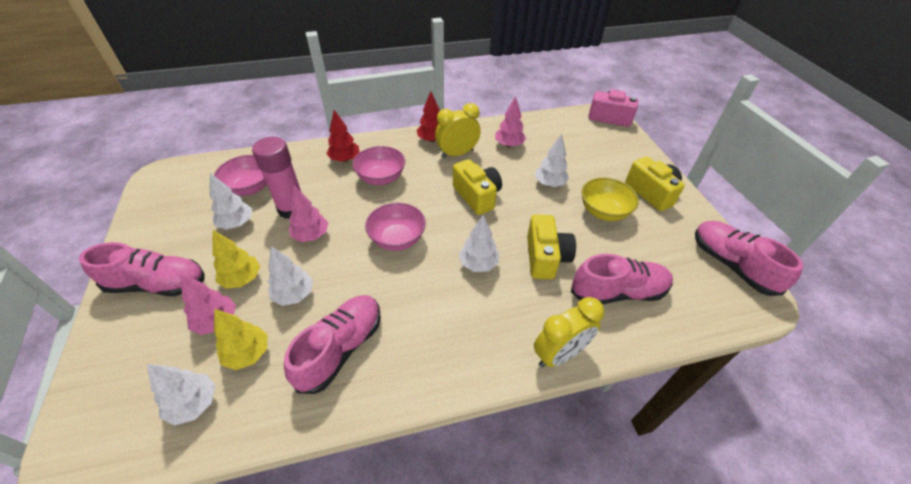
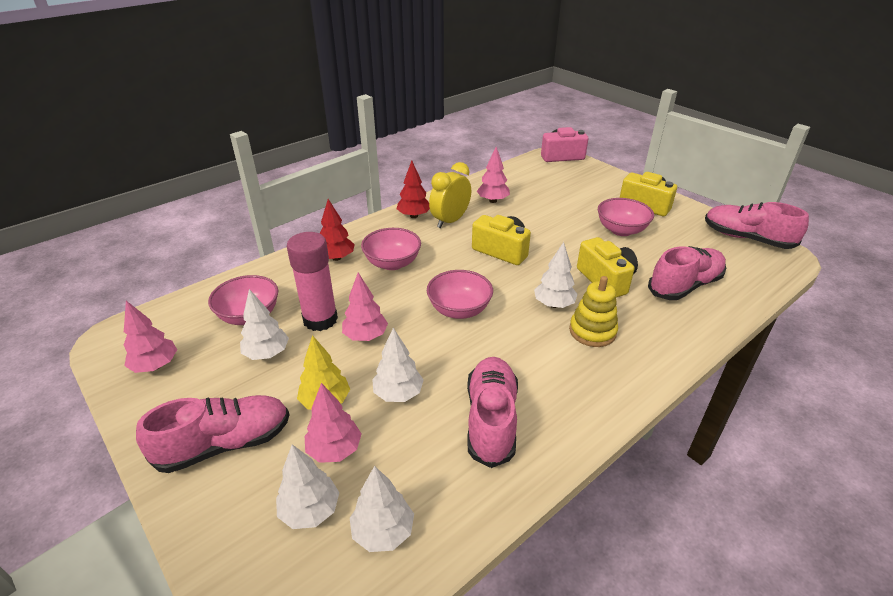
camera: 25 degrees left, 10 degrees down
yellow tree [214,309,268,370] -> none
yellow clock [534,297,604,367] -> none
white tree [535,134,569,187] -> white tree moved to [276,444,339,529]
yellow bowl [581,178,639,221] -> pink bowl [598,198,654,236]
none -> pink tree [124,301,177,373]
none -> yellow stacking toy [569,276,618,347]

